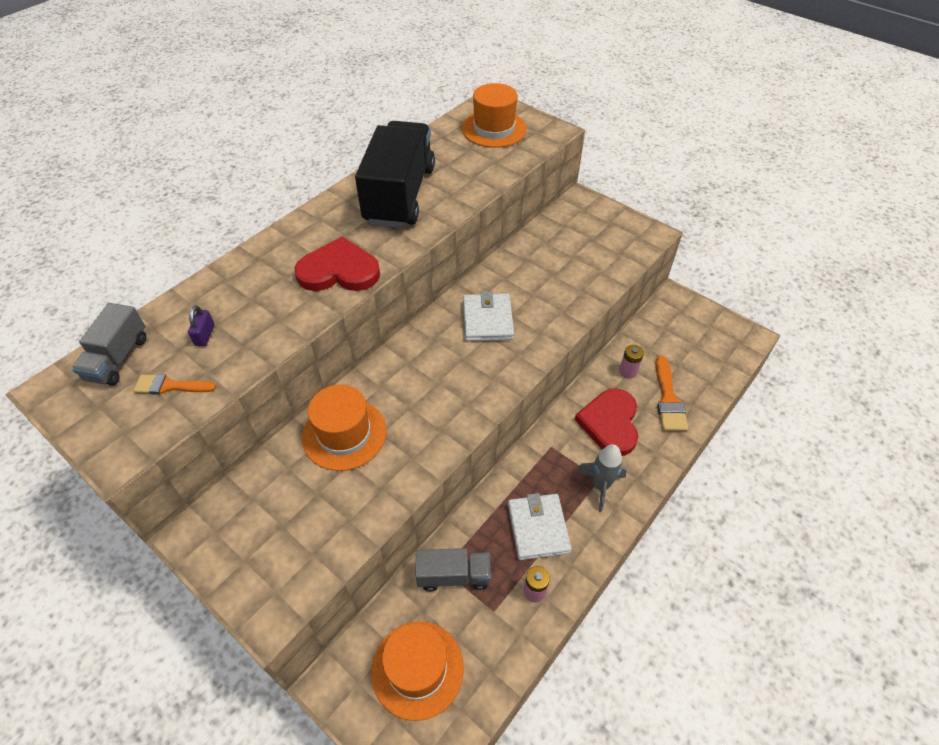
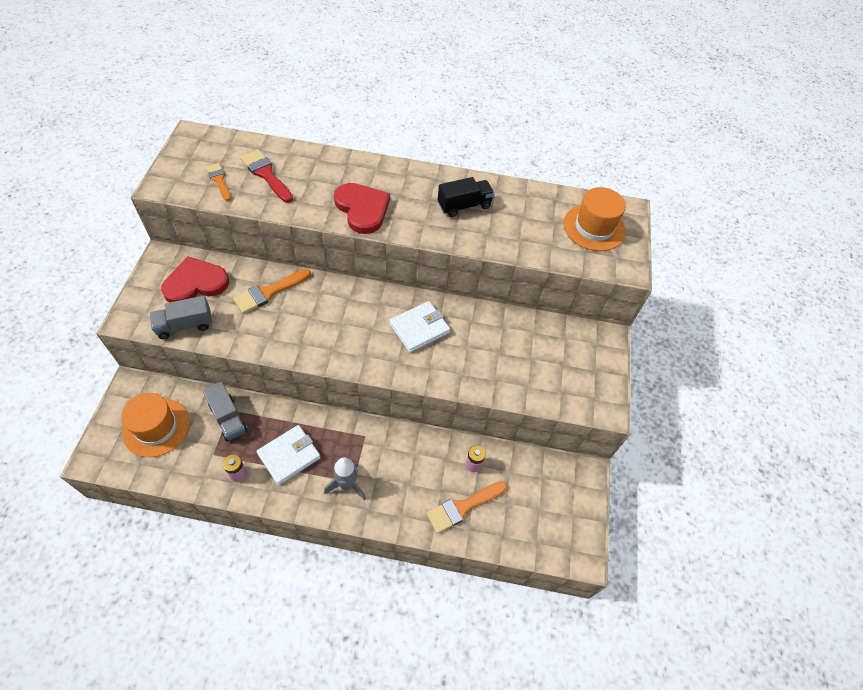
camera: 55 degrees right, 5 degrees up
grey truck [72,303,146,386] -> grey truck moved to [150,296,212,339]
purple padlock [188,305,215,347] -> red brush [240,149,293,203]
orange hat [302,385,387,471] -> orange brush [233,269,311,314]
black truck [355,121,435,228] -> black truck [438,177,494,217], size x0.52
red heart [575,388,638,456] -> red heart moved to [161,257,229,302]

